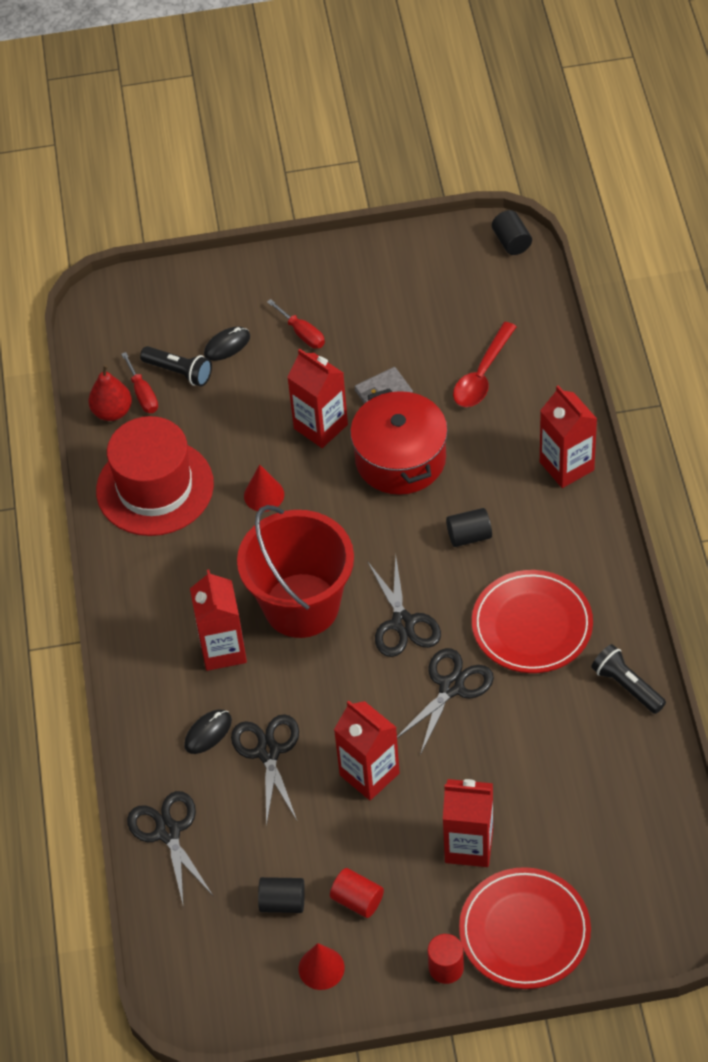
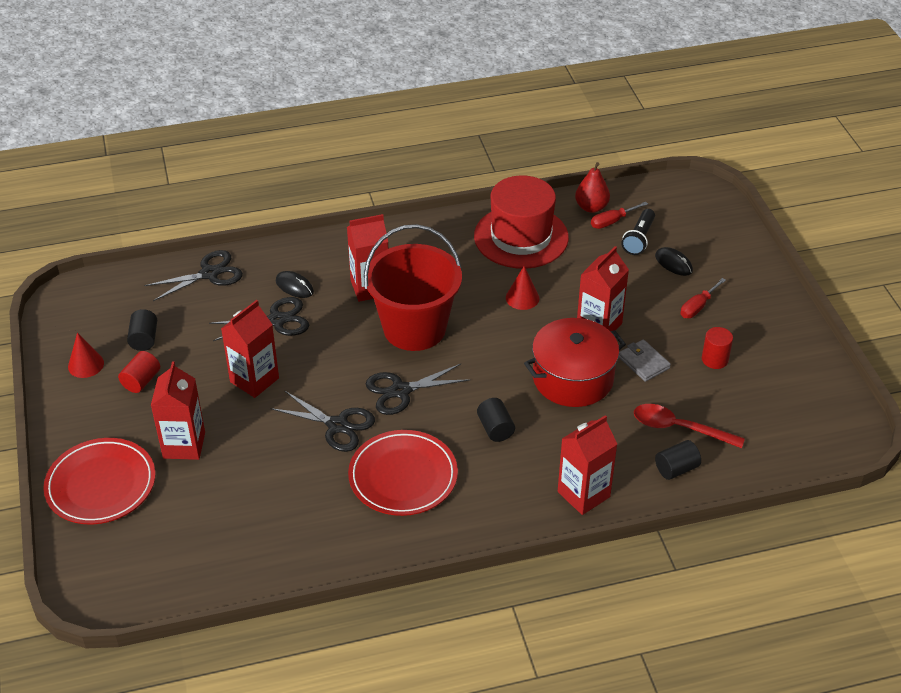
camera: 80 degrees right, 10 degrees down
red cylinder [428,934,464,984] -> red cylinder moved to [702,327,733,369]
black cylinder [492,210,532,255] -> black cylinder moved to [655,440,701,480]
black flashlight [591,644,666,714] -> none

